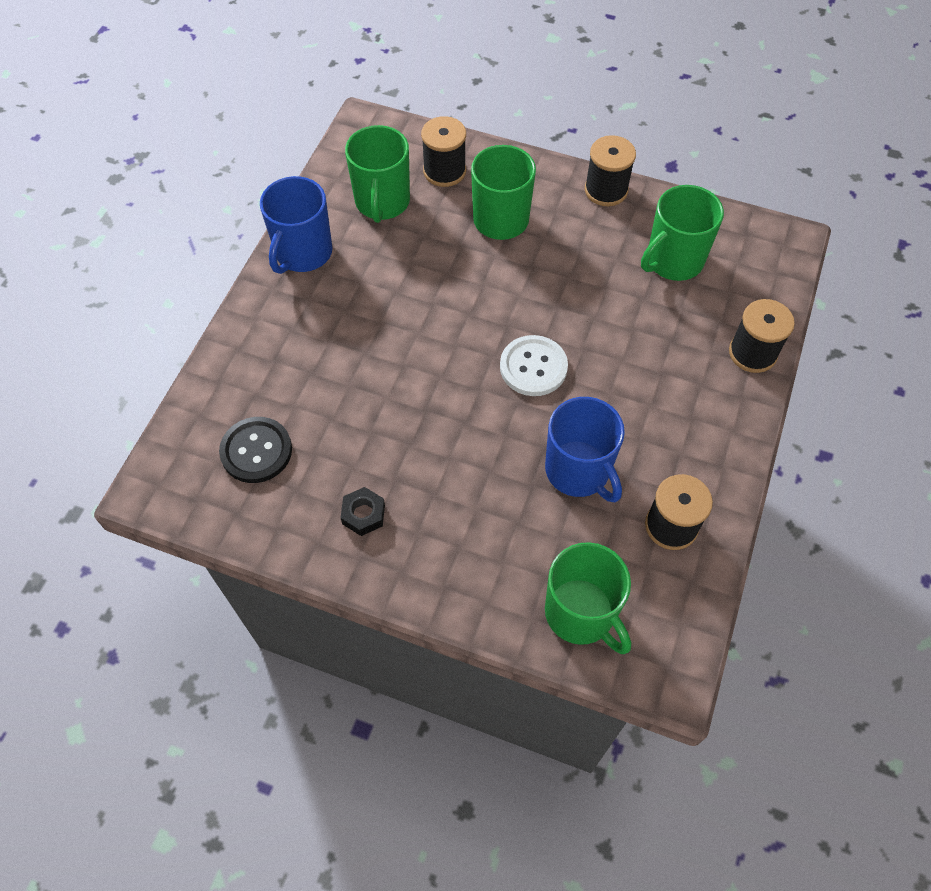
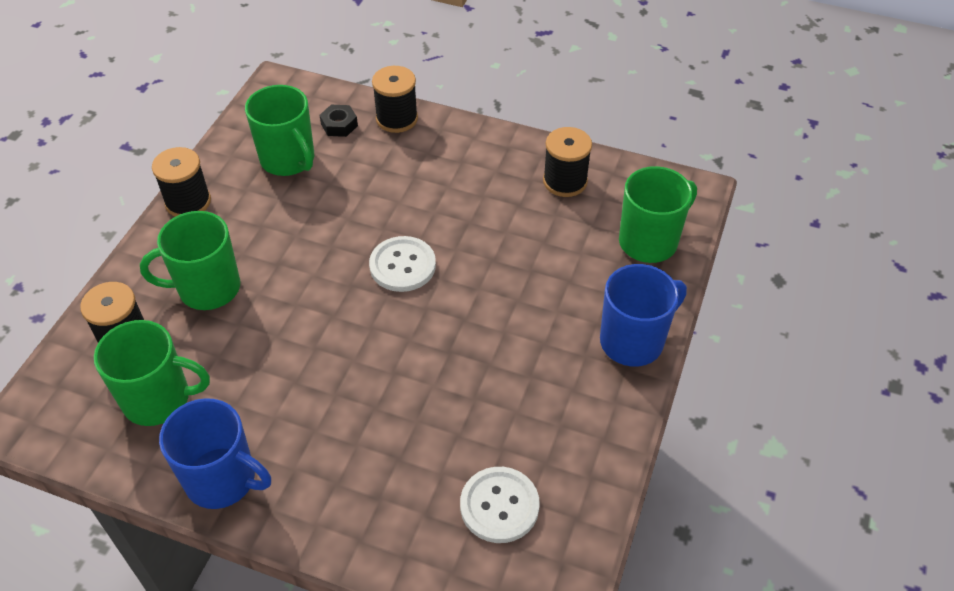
camera: 90 degrees left, 10 degrees down
black button [219,417,292,483] -> white button [460,467,540,543]
black nut [340,487,385,536] -> black nut moved to [320,105,358,137]
blue mug [545,397,625,502] -> blue mug moved to [600,264,687,367]

